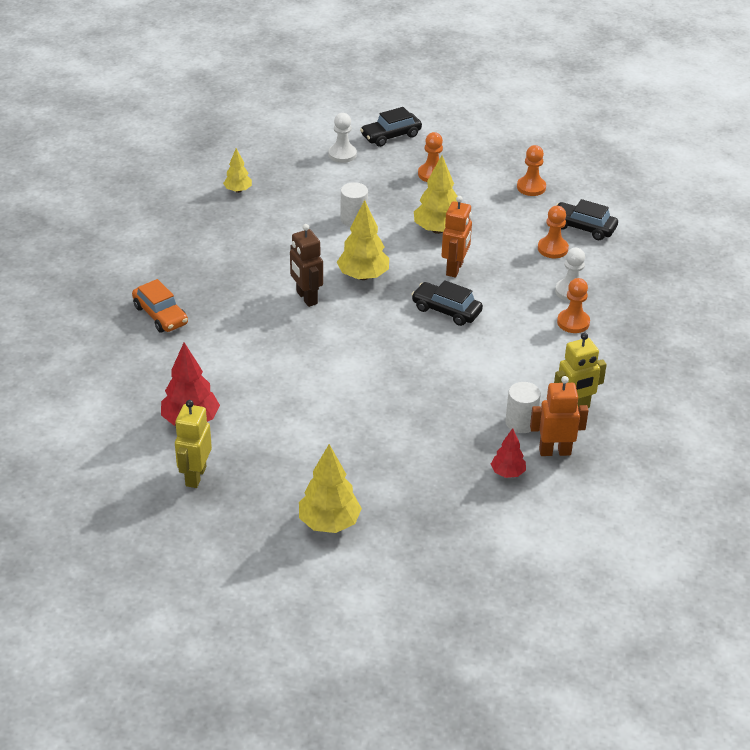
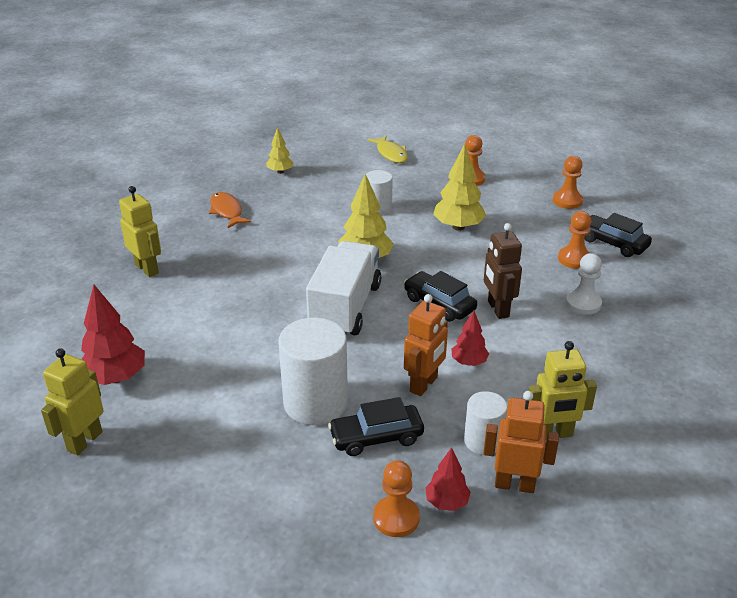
camera: 15 degrees right, 5 degrees down
orange car [132,279,188,332] -> yellow robot [119,186,161,277]
brown robot [290,224,323,307] -> brown robot moved to [484,223,522,319]
yellow tree [299,444,362,533] -> none
white pawn [328,113,357,163] -> yellow fish [368,135,408,163]
black car [360,107,422,147] -> black car moved to [328,397,424,456]
orange robot [442,196,472,277] -> orange robot moved to [404,294,448,396]
orange pawn [557,278,590,333] -> orange pawn moved to [373,460,420,537]
none -> orange fish [209,192,251,228]
none -> white cylinder [279,318,348,425]
none -> white truck [306,241,381,335]
none -> red tree [452,311,489,366]

